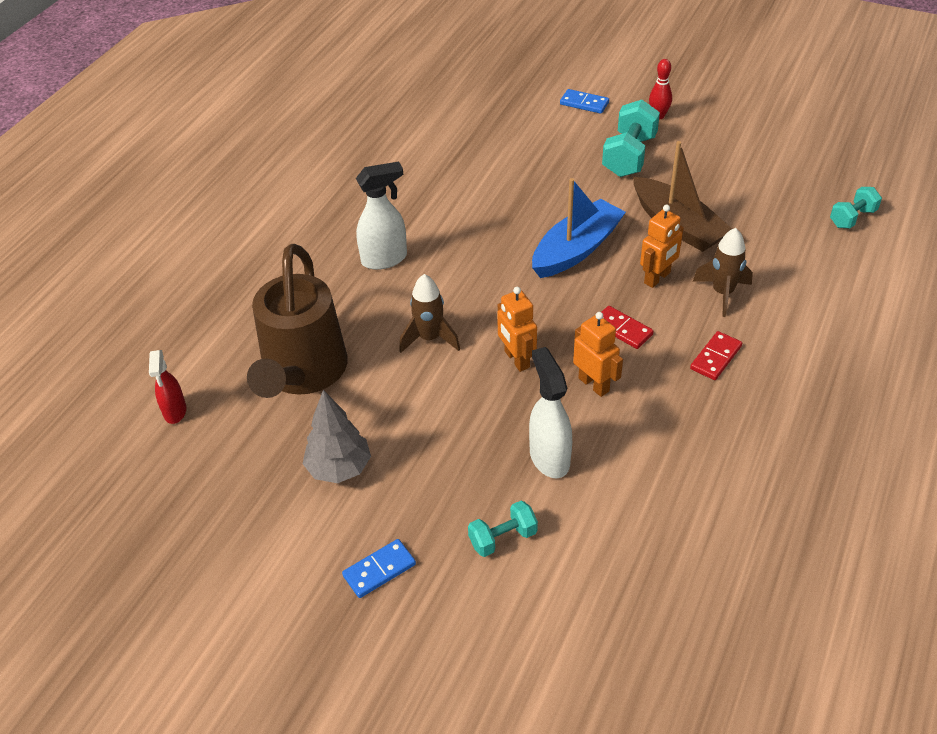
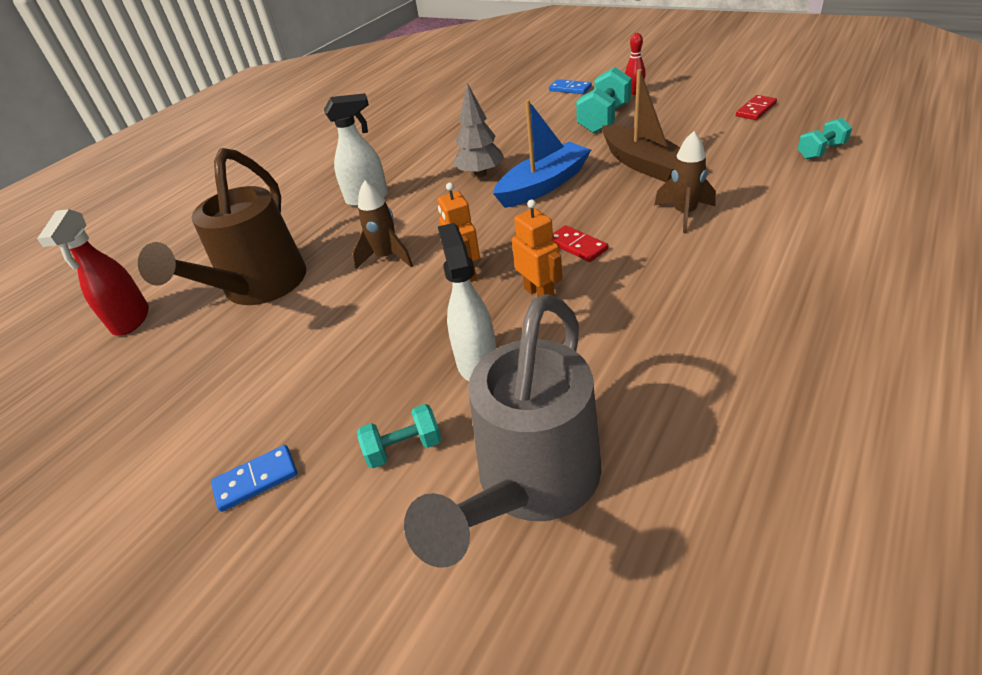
camera: 10 degrees right, 5 degrees down
red spray bottle [149,350,186,424] -> red spray bottle [37,209,149,336], size x1.51
grey tree [303,390,371,483] -> grey tree moved to [453,83,504,177]
orange robot [640,205,684,288] -> none
red domino [690,331,742,380] -> red domino moved to [736,95,777,120]
none -> grey watering can [404,294,601,568]

